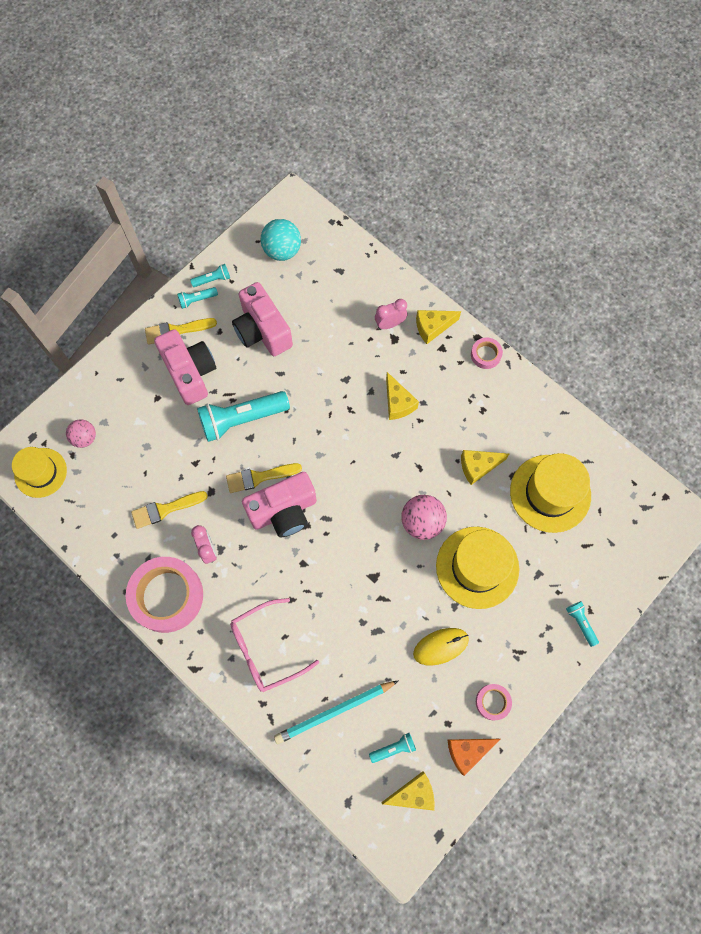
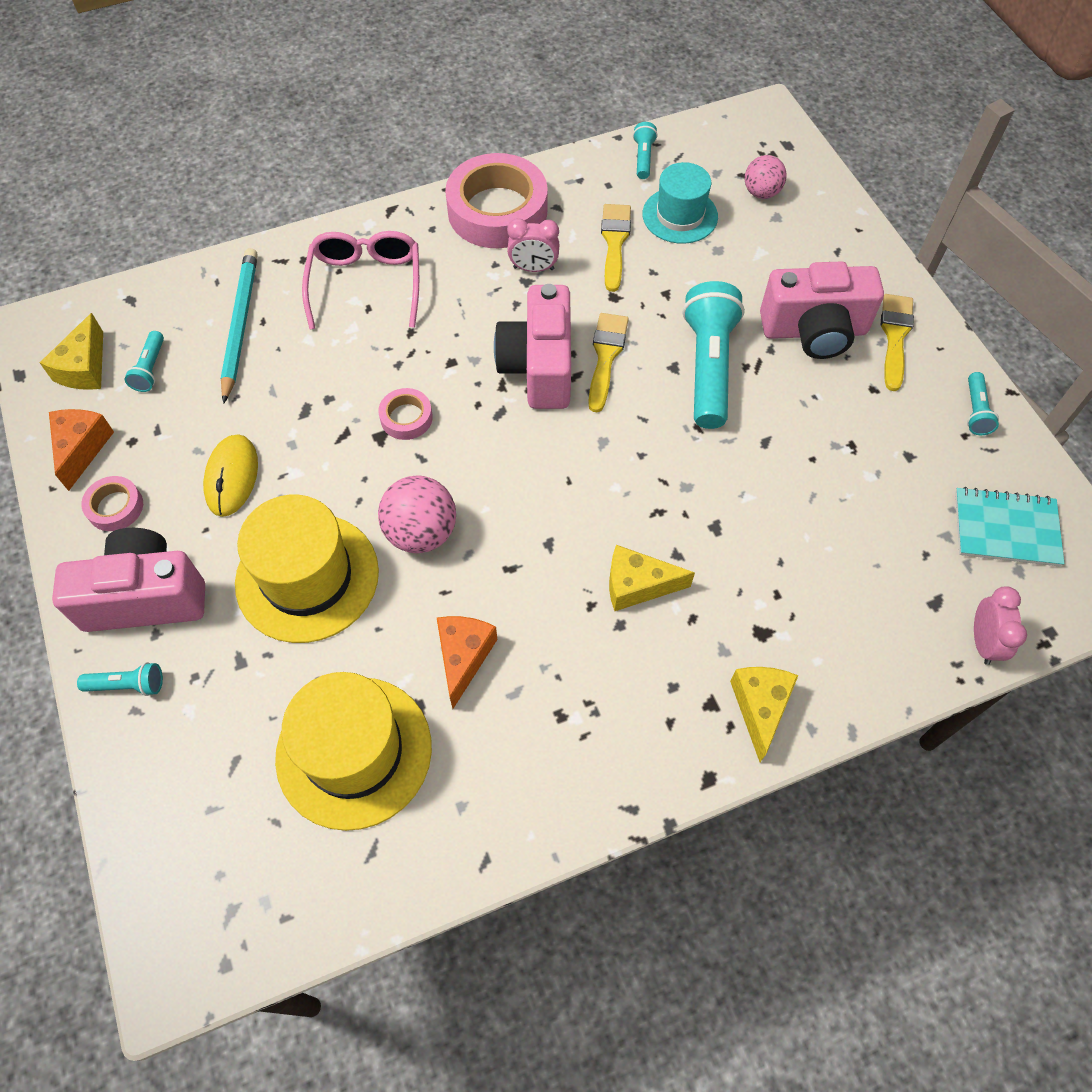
camera: 115 degrees right, 10 degrees down
yellow hat [12,447,67,498] -> none
turquoise flashlight [177,287,218,309] -> turquoise flashlight moved to [633,122,658,179]
pink camera [232,282,293,356] -> pink camera moved to [52,528,205,632]
turquoise ball [261,219,301,261] -> turquoise notebook [955,487,1065,567]
pink clock [375,299,407,329] -> pink clock moved to [974,586,1027,665]
yellow cheese [461,450,509,485] -> orange cheese [437,616,497,709]
pink tape [471,337,503,369] -> pink tape moved to [378,388,433,440]
none -> turquoise hat [643,162,718,244]

